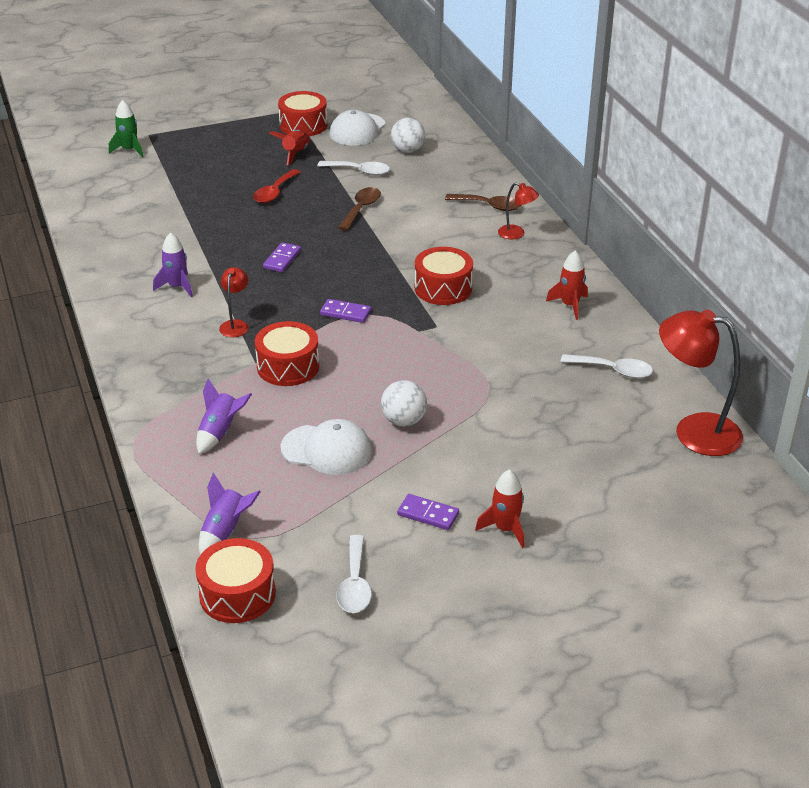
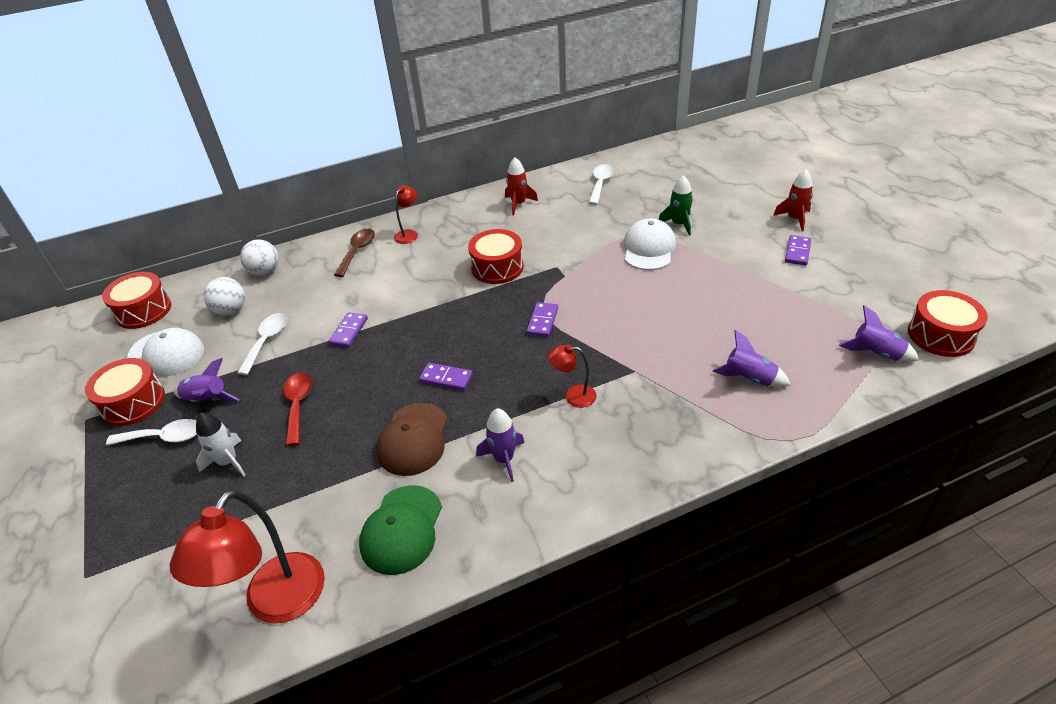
camera: 90 degrees left, 5 degrees up
green rocket [109,100,144,157] -> green rocket moved to [659,175,693,236]
red spoon [253,169,300,203] -> red spoon turned 120 degrees counterclockwise [284,372,312,446]
red drum [255,321,319,386] -> red drum moved to [102,272,171,329]
red rocket [269,130,310,165] -> purple rocket [174,358,240,402]
white cap [280,419,372,475] -> white cap moved to [624,218,676,270]
white spoon [336,535,372,613] -> white spoon moved to [106,419,197,446]
brown spoon [338,187,381,231] -> purple domino [328,312,368,348]
white ball [381,380,427,426] -> white ball moved to [240,239,279,276]
red lamp [659,309,743,456] -> red lamp moved to [170,490,325,623]
none -> white rocket [196,413,246,476]
none -> green cap [359,485,442,575]
none -> brown cap [376,403,447,476]

